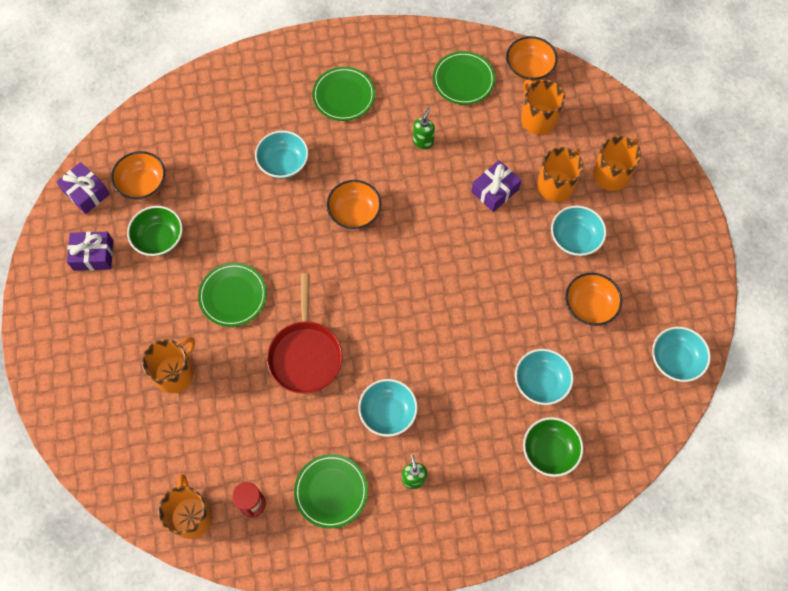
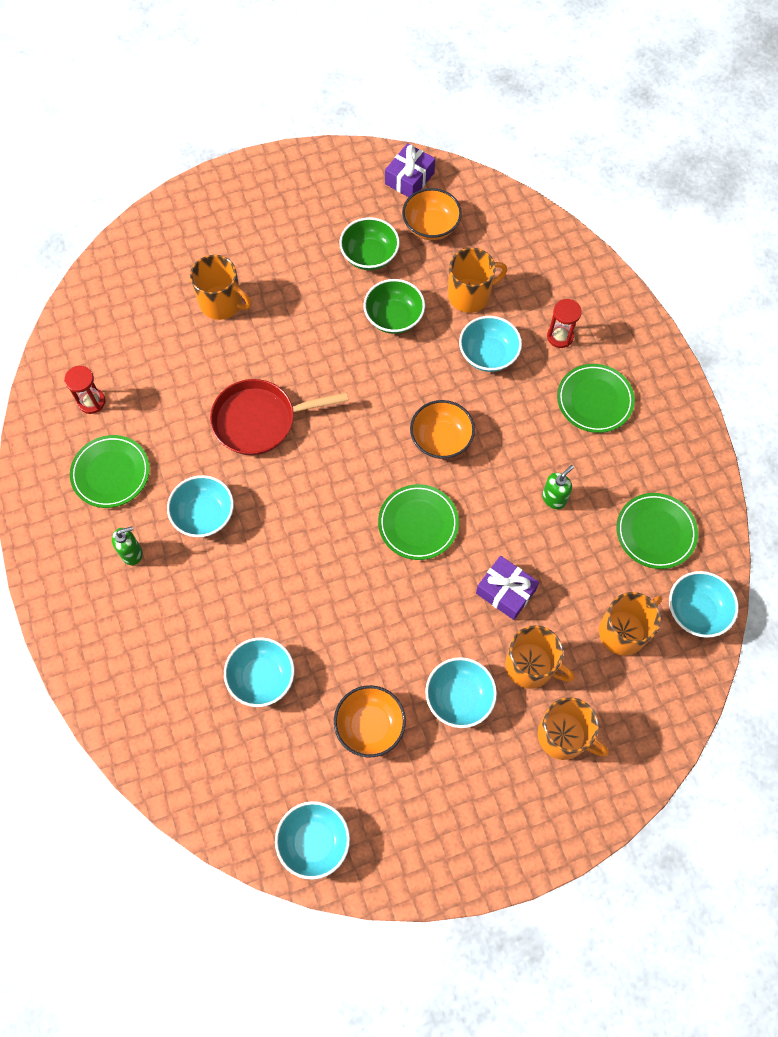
camera: 80 degrees right, 0 degrees up
purple gift [67,232,113,271] -> none
orange mug [158,474,212,539] -> orange mug moved to [448,248,507,313]
green plate [198,263,267,327] -> green plate moved to [378,484,459,560]
green soap dispenser [413,107,435,149] -> green soap dispenser turned 60 degrees counterclockwise [542,465,574,509]
orange bowl [506,36,558,81] -> turquoise bowl [669,571,739,638]
green bowl [523,417,583,477] -> green bowl moved to [364,279,425,334]
none -> red hourglass [547,299,582,348]

